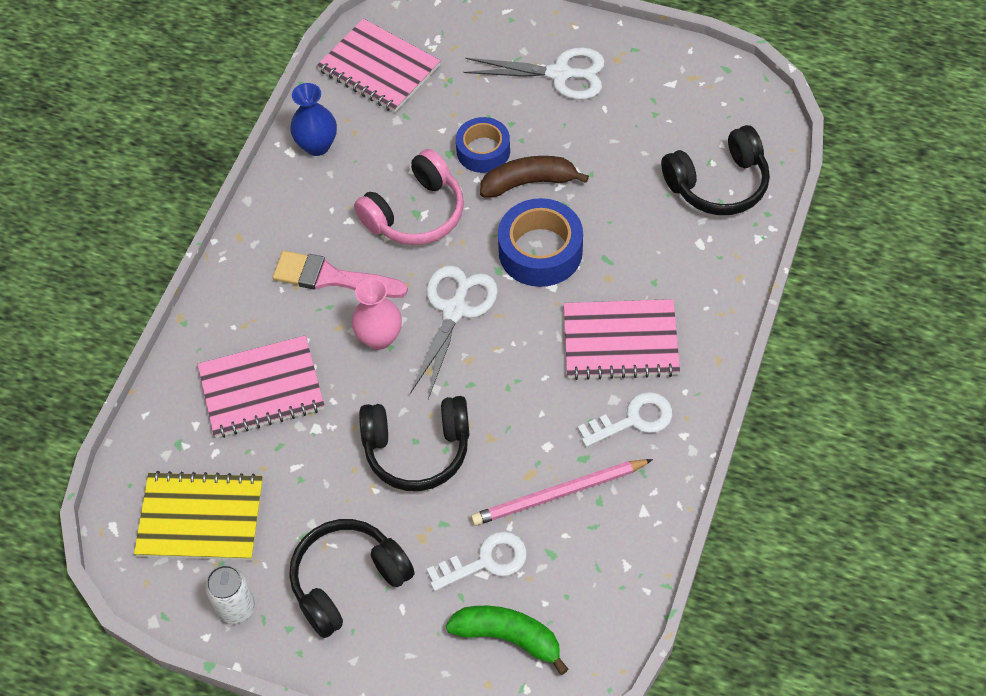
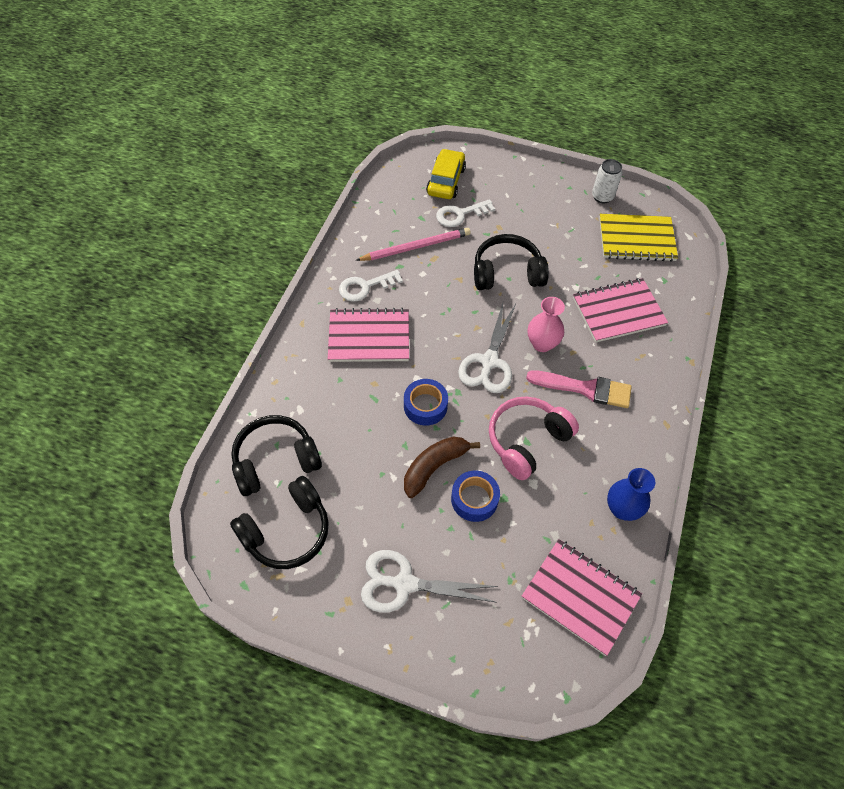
camera: 175 degrees right, 0 degrees up
black headphones [289,519,415,638] -> black headphones moved to [230,476,329,569]
green banana [446,606,569,675] -> yellow car [426,149,466,199]
brown banana [480,156,589,198] -> brown banana turned 150 degrees clockwise [404,437,480,498]
blue tape [498,198,583,287] -> blue tape [404,379,448,426], size x0.67

